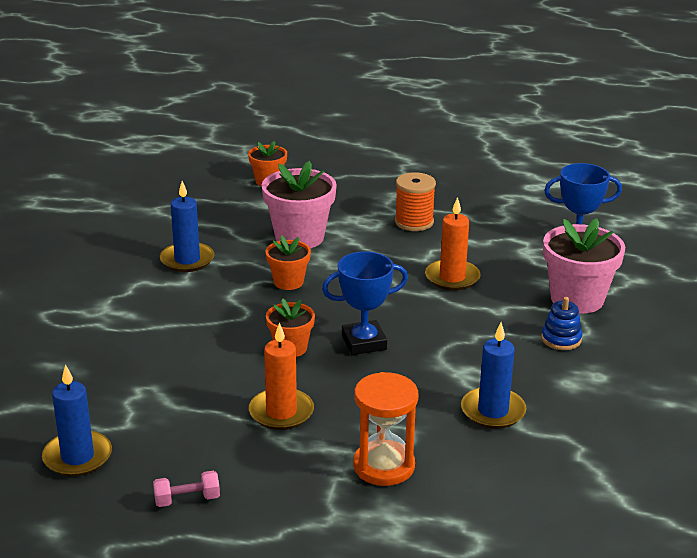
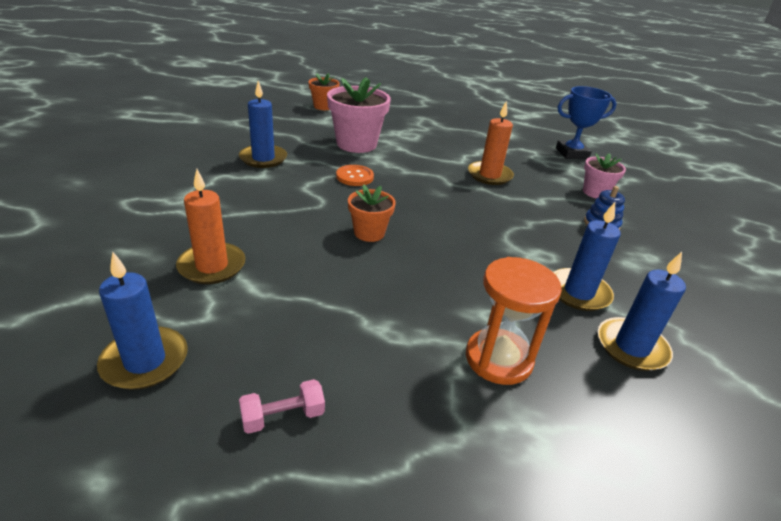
camera: 10 degrees left, 5 degrees up
orange candle [249,322,314,430] -> orange candle moved to [176,169,245,284]
orange flower pot [266,236,311,290] -> orange button [336,165,374,186]
blue trophy [322,251,408,355] -> none
orange spool [395,172,436,231] -> none
pink flower pot [543,218,625,314] -> pink flower pot [583,153,626,199], size x0.57
none -> blue candle [598,252,686,371]

